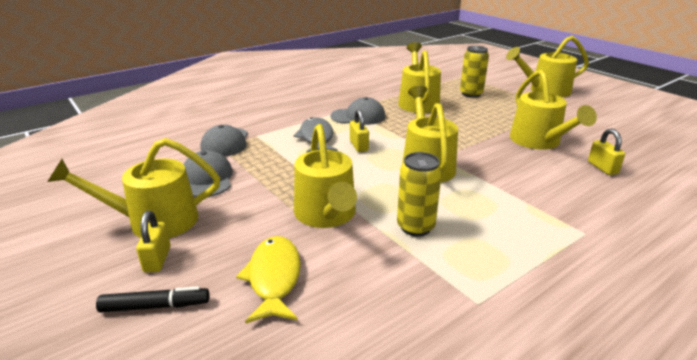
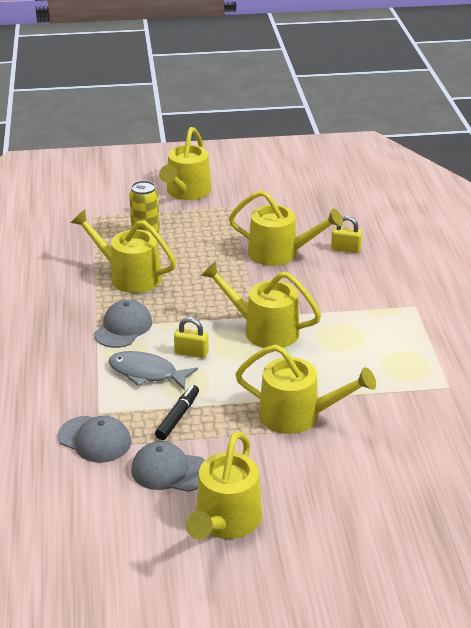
camera: 60 degrees left, 5 degrees up
black marker [96,286,209,313] -> black marker moved to [155,385,199,440]
yellow padlock [136,211,171,273] -> none
yellow fish [236,236,301,324] -> none
yellow can [397,152,442,236] -> none

